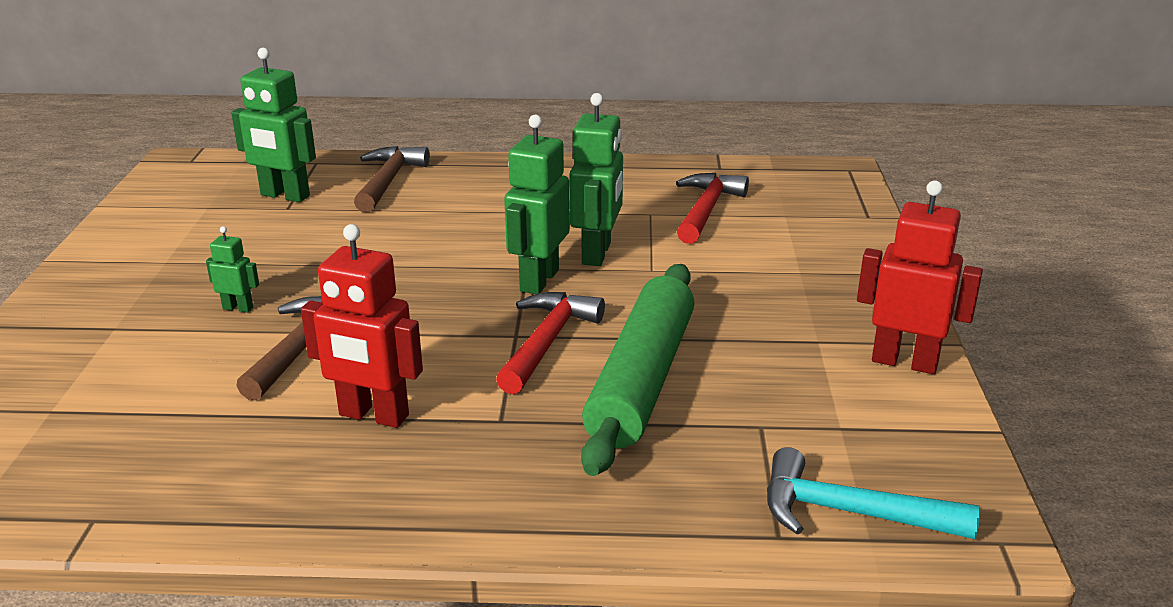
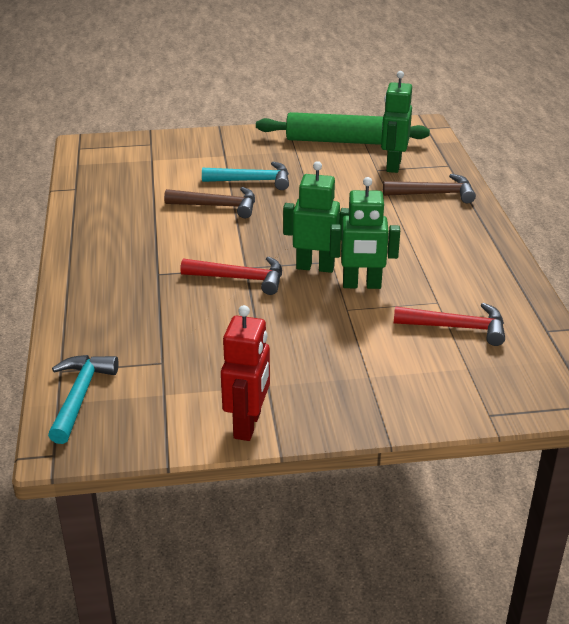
camera: 80 degrees right, 5 degrees up
green robot [206,226,259,313] -> turquoise hammer [202,162,289,190]
red robot [301,224,423,428] -> none
green rolling pin [581,264,694,476] -> green rolling pin moved to [256,112,430,145]

